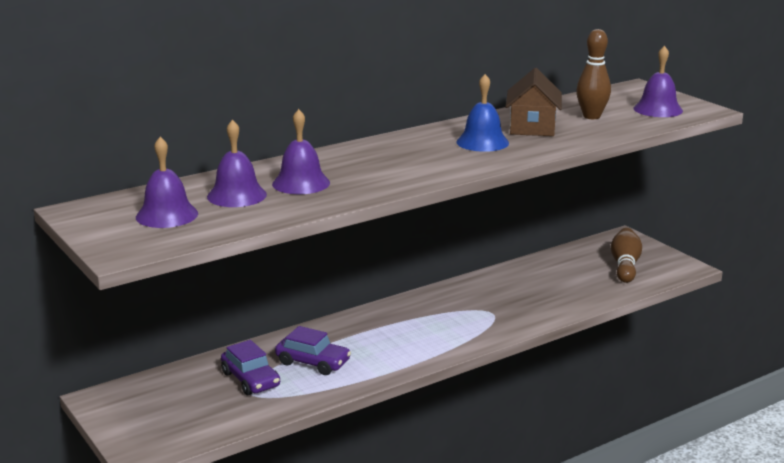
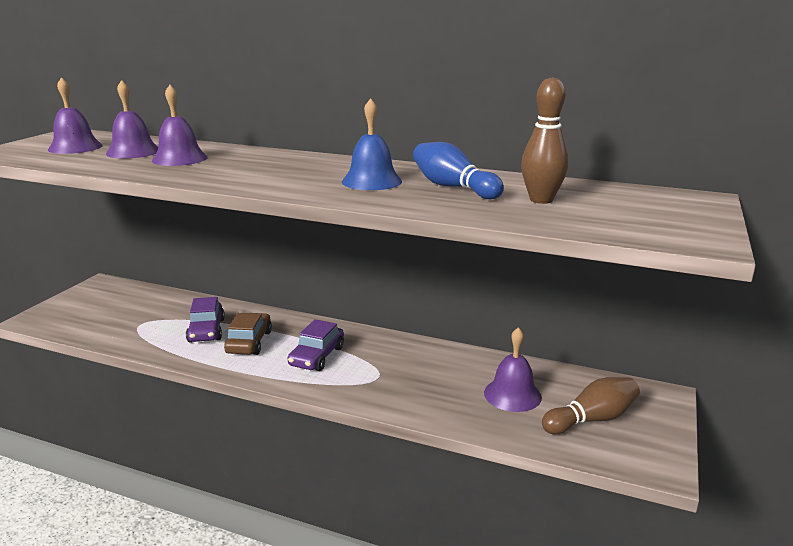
camera: 55 degrees right, 0 degrees up
purple car [221,340,280,395] -> purple car moved to [287,319,344,371]
brown house [505,68,562,136] -> blue bowling pin [413,142,504,199]
purple bell [633,45,683,117] -> purple bell moved to [484,327,542,412]
none -> brown car [224,313,272,355]

